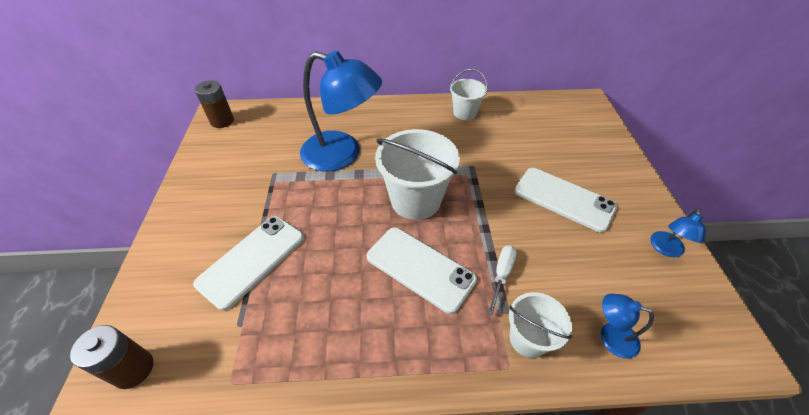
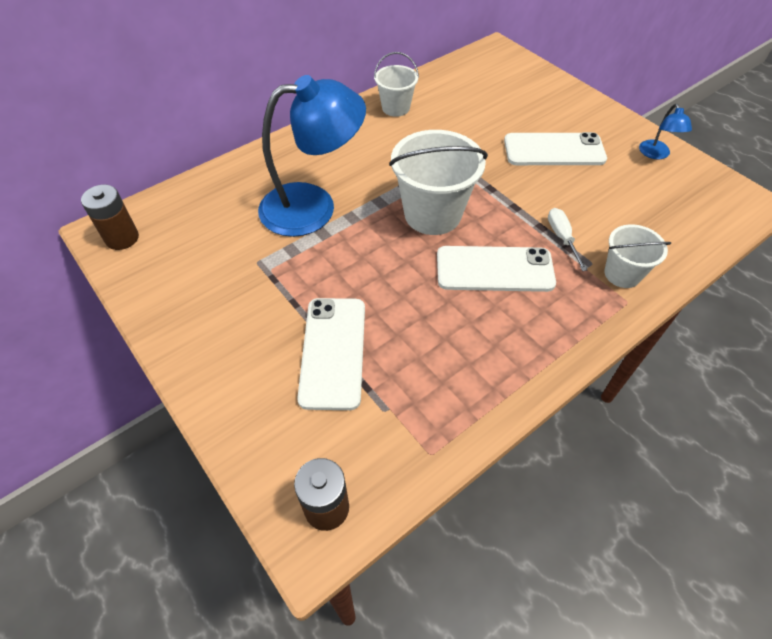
camera: 35 degrees left, 5 degrees up
blue lamp [601,294,654,359] -> none

